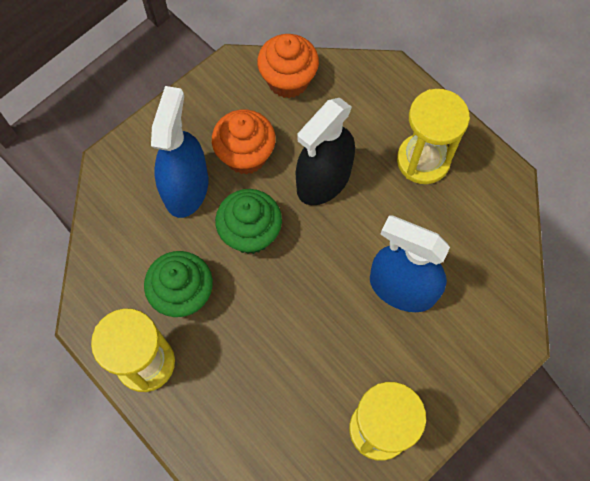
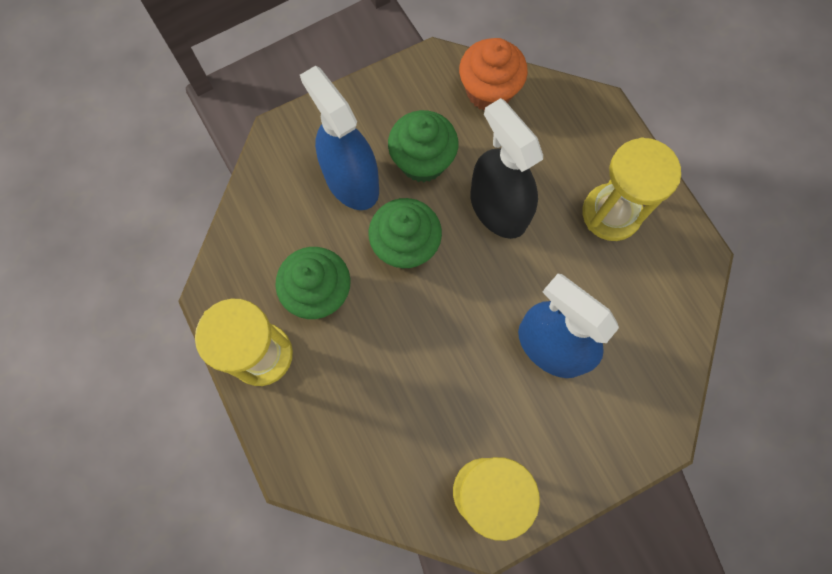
camera: 15 degrees right, 5 degrees up
blue spray bottle [151,86,208,218] -> blue spray bottle turned 60 degrees counterclockwise [300,66,379,210]
orange cupcake [212,110,276,175] -> green cupcake [388,110,458,182]
black spray bottle [296,98,355,205] -> black spray bottle turned 90 degrees clockwise [470,98,543,239]

